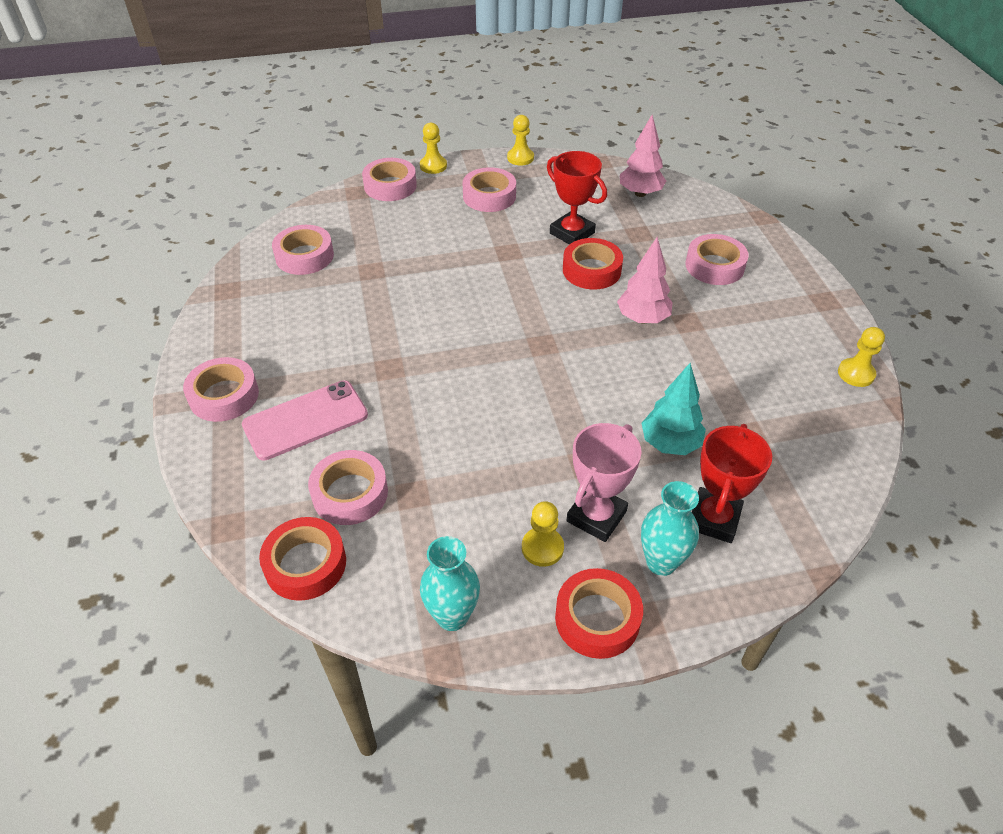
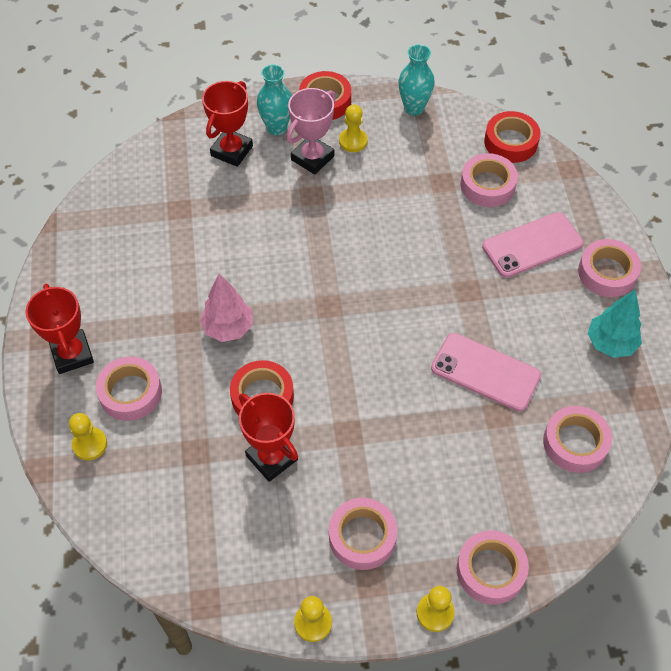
camera: 175 degrees left, 10 degrees up
pink tree [620,115,666,197] -> none
turquoise tree [641,363,706,455] -> turquoise tree moved to [587,290,642,358]
yellow pawn [838,327,885,387] -> yellow pawn moved to [69,413,107,460]
none -> red trophy [25,284,94,374]
none -> pink phone [431,333,541,412]

